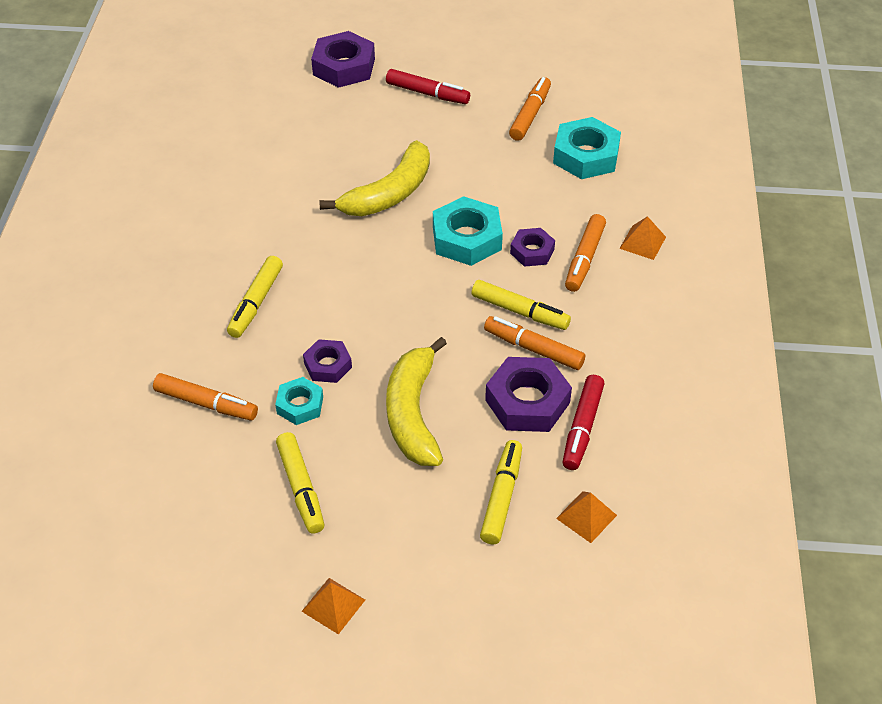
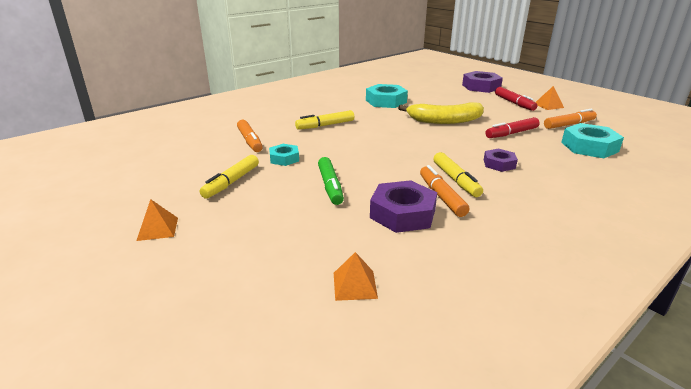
camera: 45 degrees right, 20 degrees down
purple nut [303,339,352,383] -> none
yellow banana [386,337,447,466] -> green marker [318,157,344,205]
turquoise nut [433,196,503,266] -> turquoise nut moved to [366,84,408,108]
yellow marker [480,440,522,545] -> none
red marker [563,375,604,470] -> red marker moved to [486,117,540,138]
orange marker [565,214,606,292] -> none
orange pyramid [619,216,666,260] -> orange pyramid moved to [536,86,564,110]

